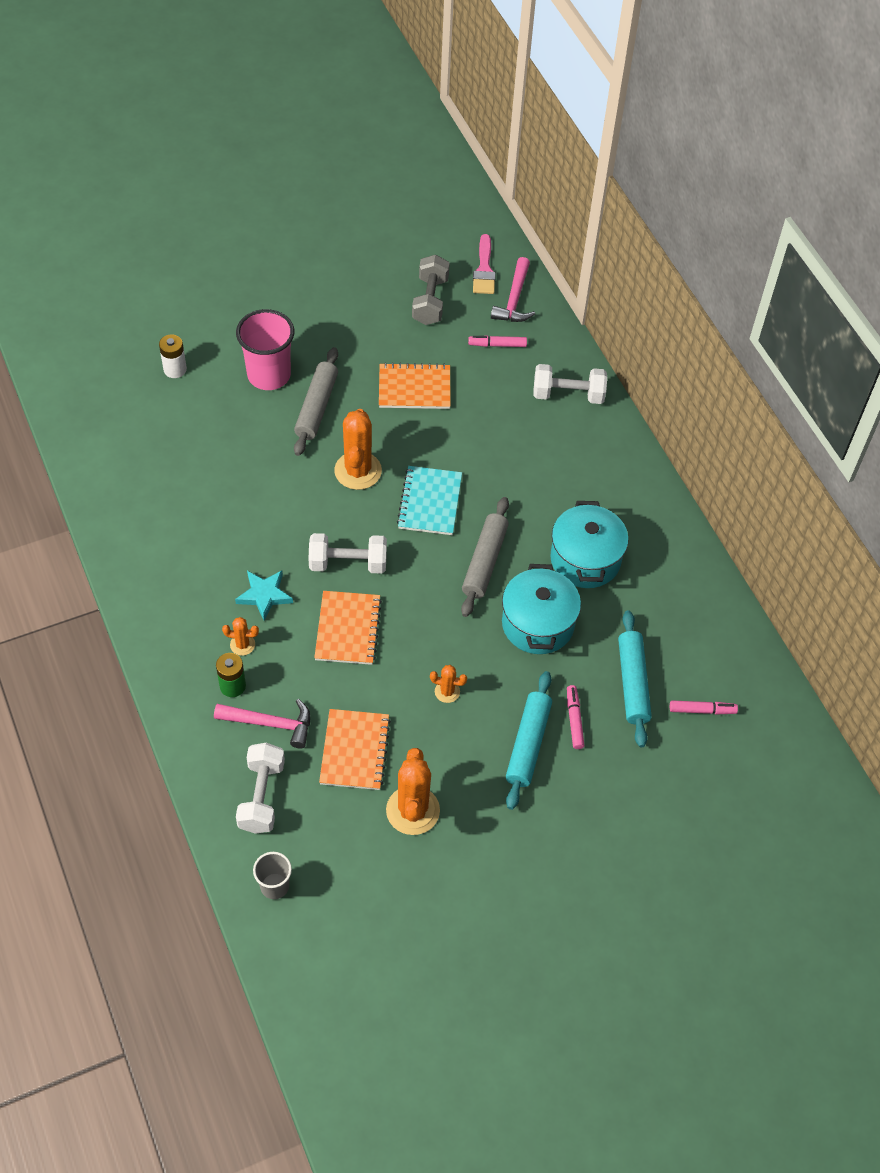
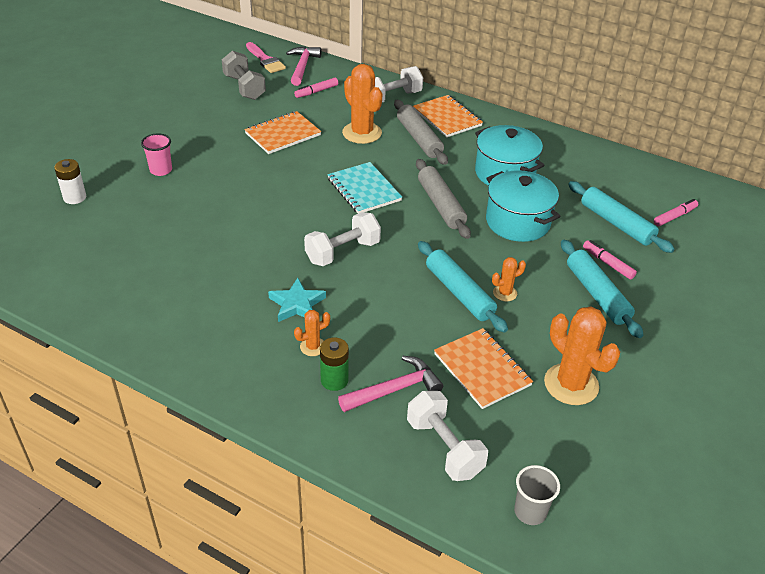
camera: 35 degrees left, 15 degrees down
pink cup [236,309,294,390] -> pink cup [141,133,172,176], size x0.55
grey rolling pin [294,347,338,456] -> grey rolling pin moved to [394,100,448,165]
orange notebook [314,591,382,665] -> orange notebook moved to [413,95,483,137]
orange cactus [334,409,382,490] -> orange cactus moved to [342,64,382,144]
pink hammer [491,257,535,322] -> pink hammer turned 150 degrees counterclockwise [286,46,322,86]
none -> turquoise rolling pin [418,241,508,333]

